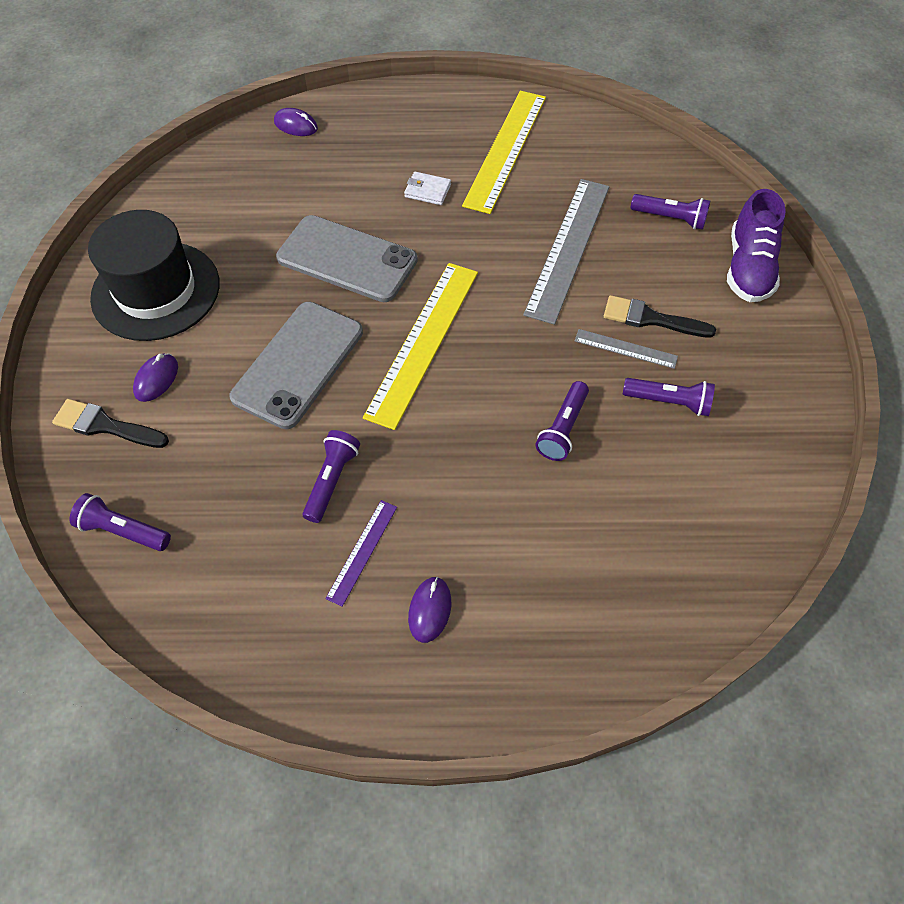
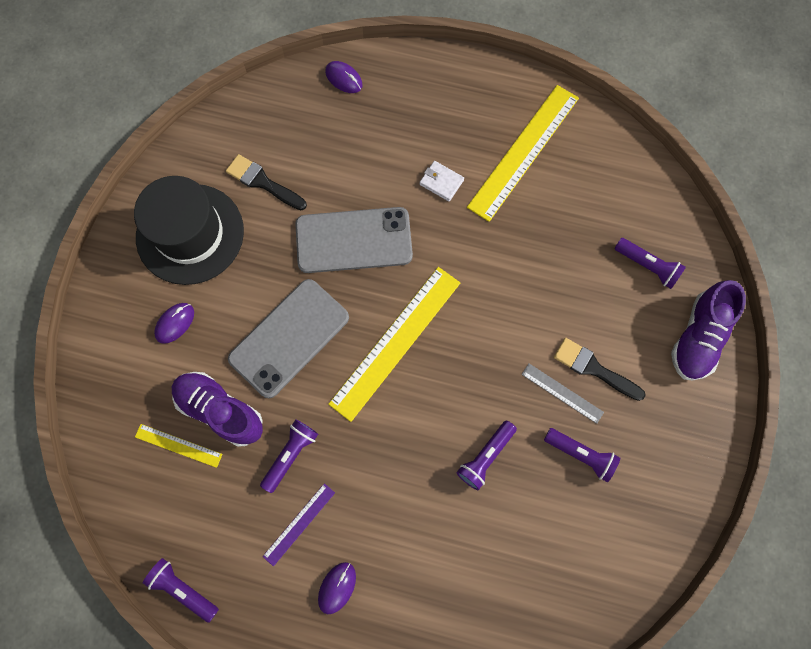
camera: 15 degrees right, 15 degrees up
black brush [52,399,169,448] -> black brush moved to [226,154,307,210]
purple flashlight [70,493,171,551] -> purple flashlight moved to [143,558,219,623]
grey phone [276,215,418,302] -> grey phone turned 45 degrees counterclockwise [295,207,413,273]
grey ruler [523,179,609,325] -> none
none -> yellow ruler [135,424,223,468]
none -> purple shoe [172,372,263,447]

